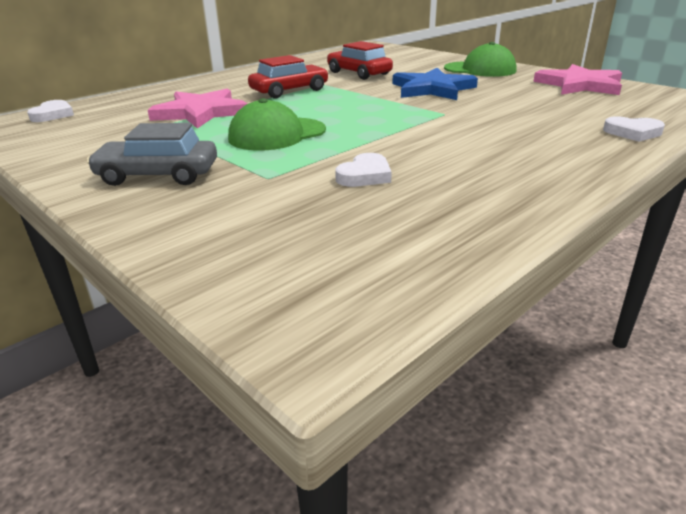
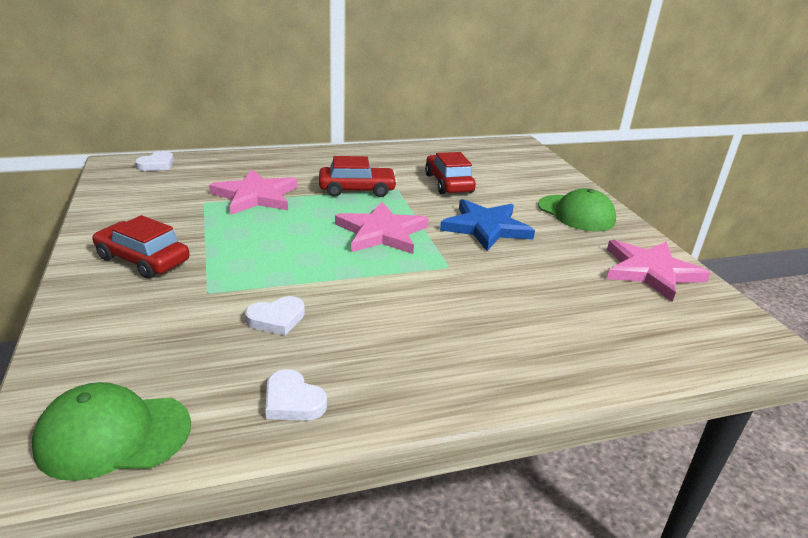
camera: 25 degrees right, 0 degrees up
grey car [87,123,217,186] -> red car [93,215,189,279]
green cap [228,98,326,151] -> green cap moved to [32,382,191,481]
white heart [603,116,665,142] -> white heart moved to [265,369,327,421]
none -> pink star [335,202,429,254]

